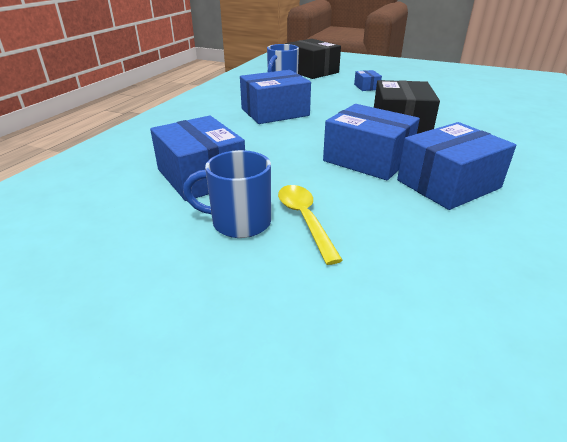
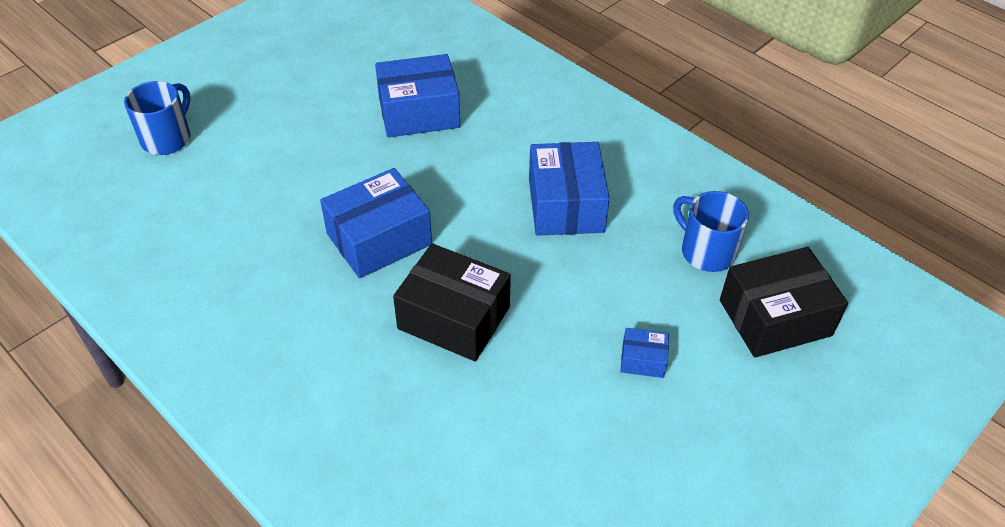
camera: 110 degrees right, 15 degrees up
blue mug [183,150,271,238] -> blue mug moved to [124,81,190,155]
yellow spoon [278,185,343,265] -> none
blue box [397,122,516,210] -> none

